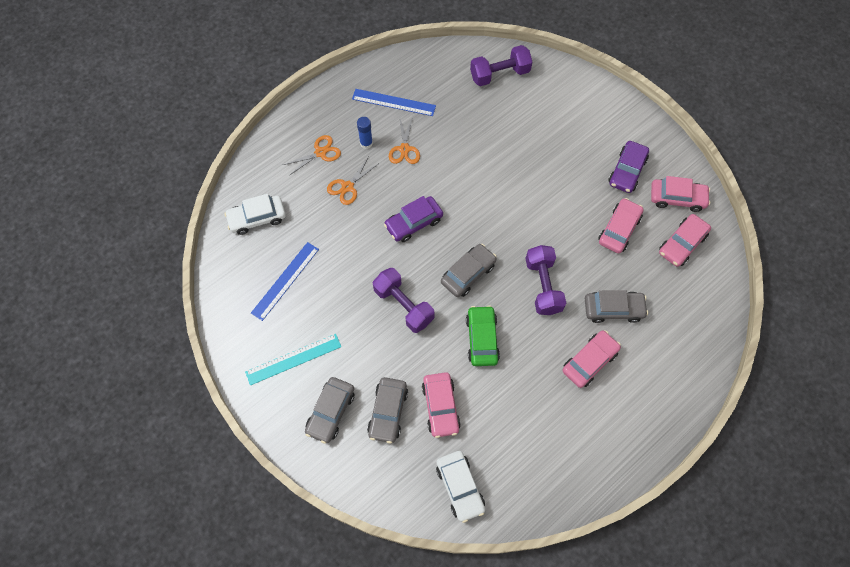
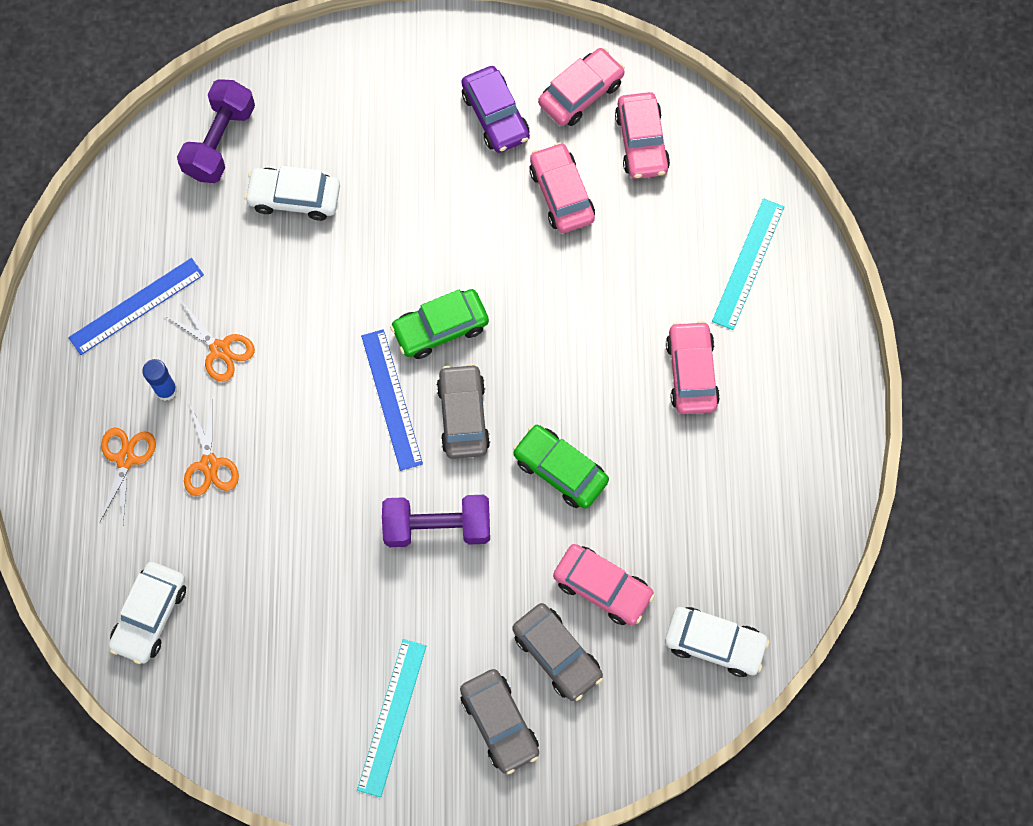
camera: 50 degrees left, 5 degrees up
blue ruler [251,242,319,321] -> blue ruler moved to [361,329,423,471]
purple car [384,196,443,242] -> none
purple dumbbell [525,245,566,315] -> none
grey car [585,290,648,323] -> none
none -> white car [244,166,340,221]
none -> green car [390,289,489,359]
none -> turquoise ruler [712,198,784,330]

